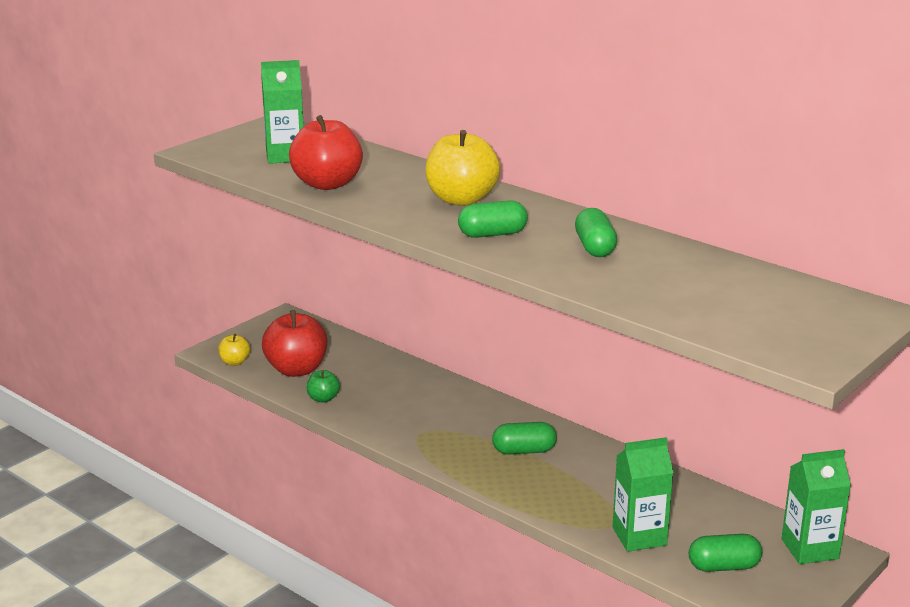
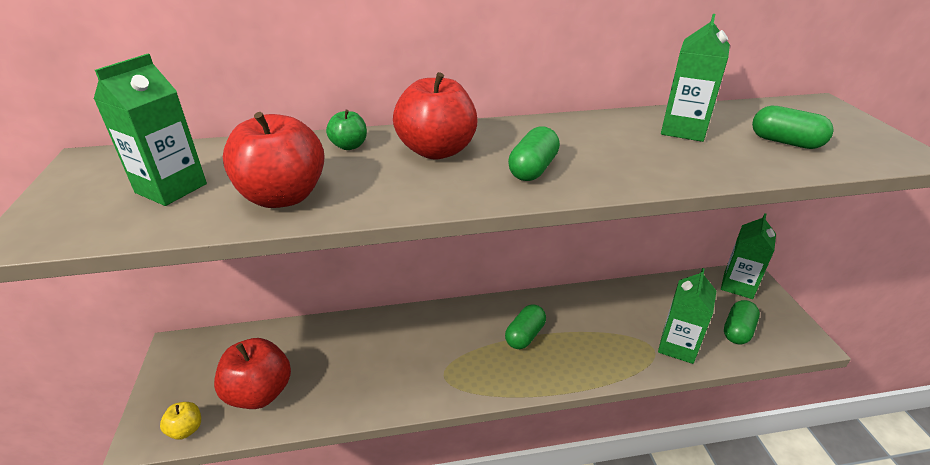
camera: 50 degrees left, 10 degrees up
green apple [307,370,340,403] -> green apple moved to [326,110,367,150]
yellow apple [425,130,500,206] -> red apple [393,72,478,160]
green capsule [575,208,617,257] -> green capsule moved to [752,106,834,149]
none -> green carton [661,14,730,142]

